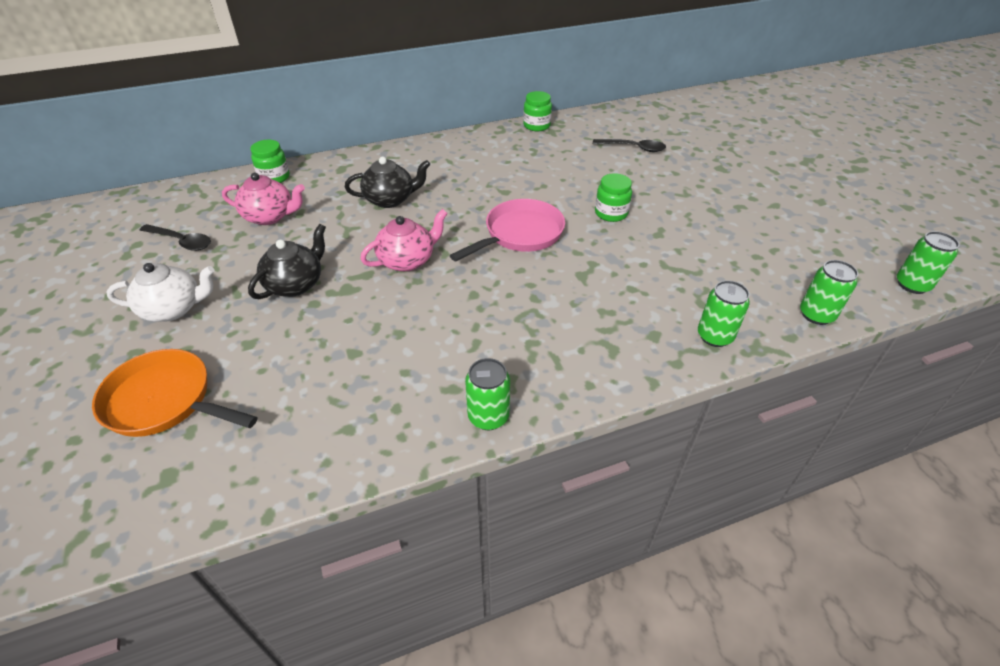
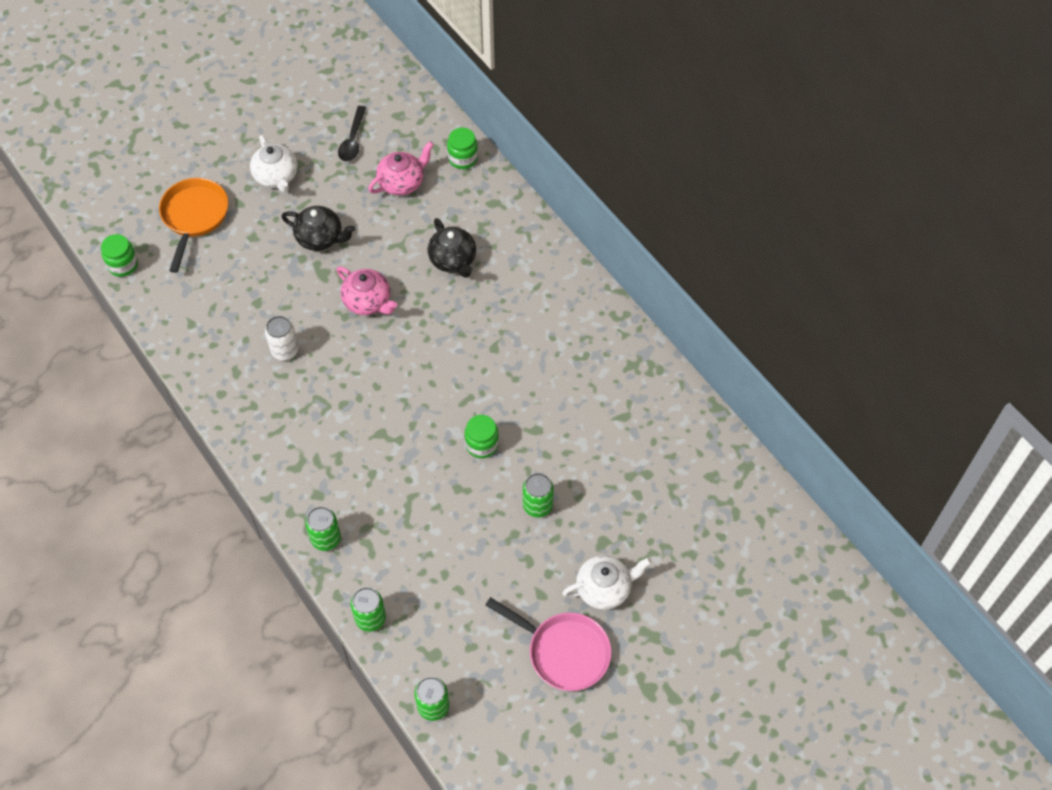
camera: 75 degrees right, 15 degrees up
pink teapot [222,173,305,225] -> pink teapot turned 120 degrees counterclockwise [368,141,434,196]
pink pan [450,199,565,261] -> pink pan moved to [485,597,612,691]
green can [465,358,510,430] -> green can moved to [523,473,554,517]
green jar [523,91,552,131] -> green jar moved to [101,234,138,277]
black spoon [592,139,666,152] -> none
none -> white can [265,316,299,360]
none -> white teapot [562,555,651,610]

